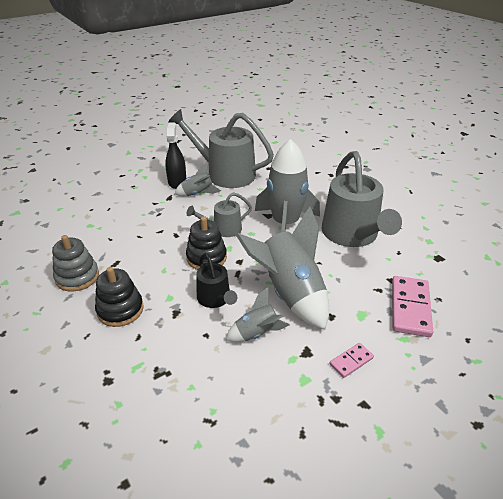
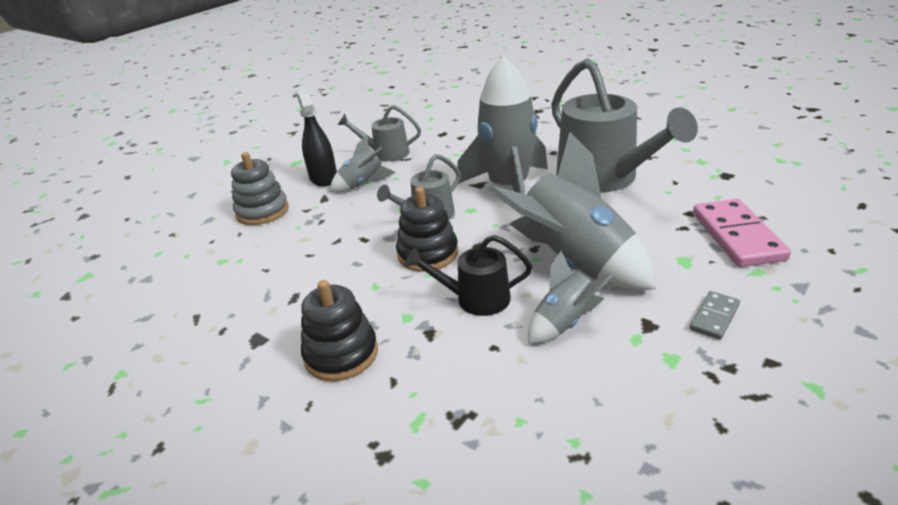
camera: 15 degrees left, 5 degrees down
grey stacking toy [52,235,99,292] -> grey stacking toy moved to [231,152,289,225]
grey watering can [168,109,274,188] -> grey watering can [338,105,421,161], size x0.51
black watering can [196,253,237,308] -> black watering can turned 135 degrees clockwise [405,235,532,316]
pink domino [330,343,374,378] -> grey domino [689,291,740,340]

